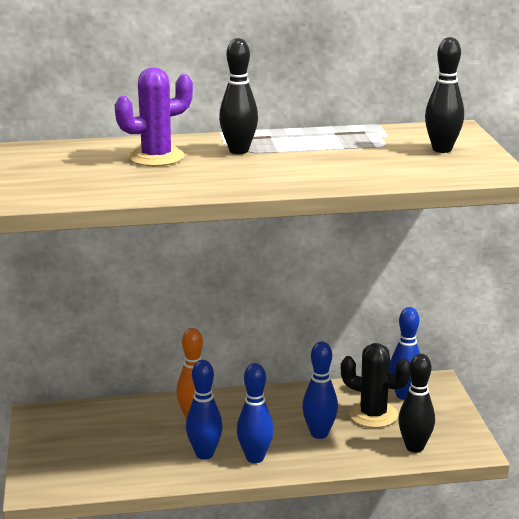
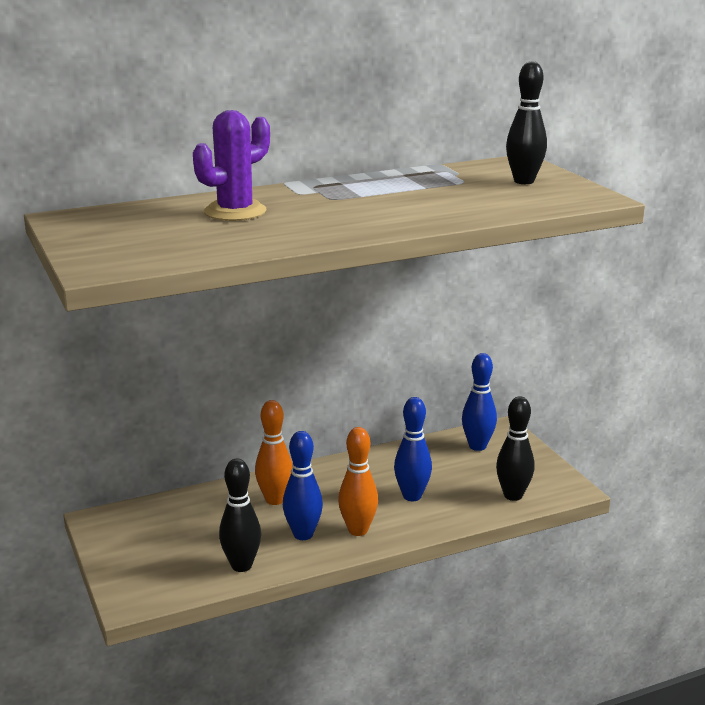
camera: 15 degrees left, 0 degrees up
black bowling pin [219,38,258,154] -> black bowling pin moved to [219,459,261,572]
blue bowling pin [237,363,274,463] -> orange bowling pin [338,427,378,536]
black cactus [341,343,411,428] -> none

